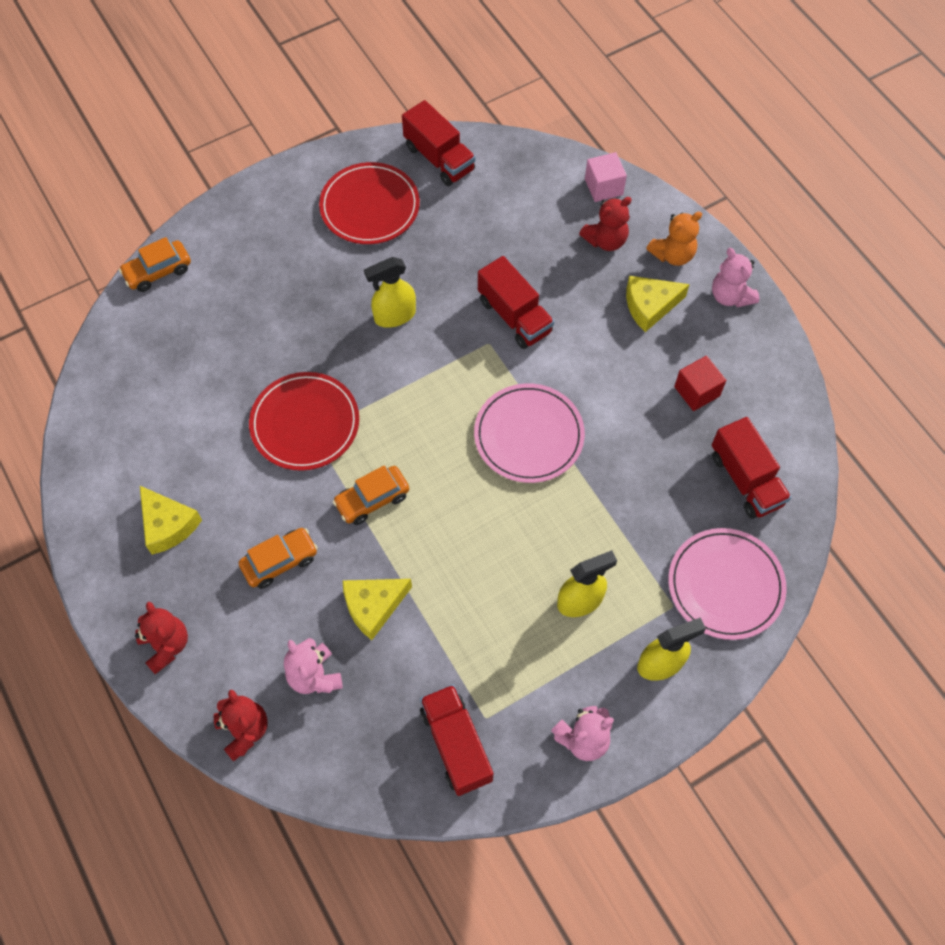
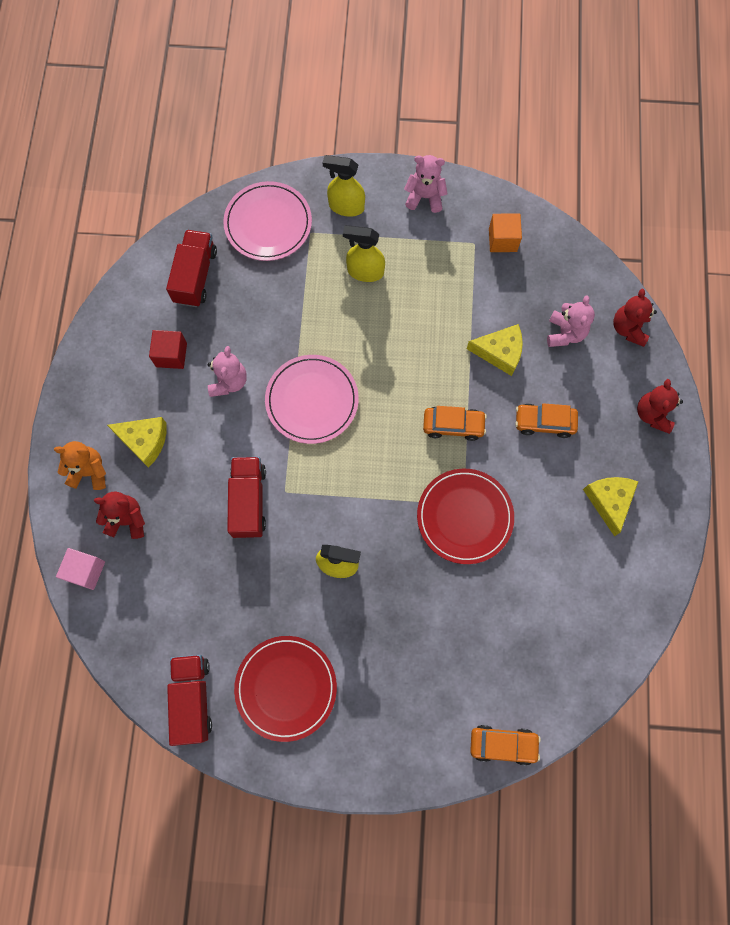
camera: 145 degrees left, 10 degrees up
red truck [420,684,493,796] -> orange cube [489,214,522,252]
pink teddy bear [712,248,759,307] -> pink teddy bear moved to [208,346,247,397]

